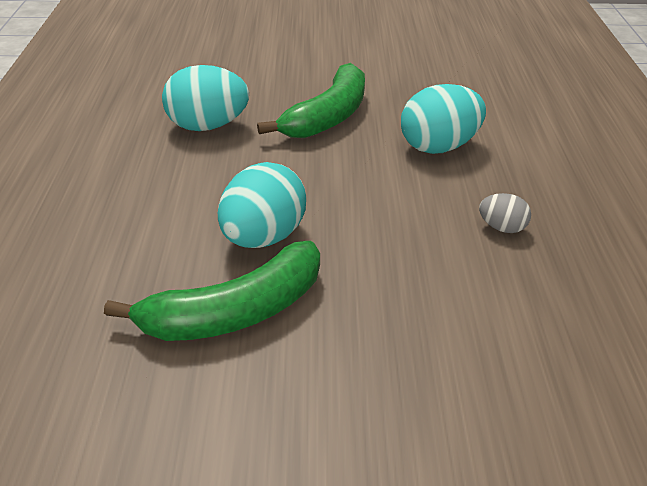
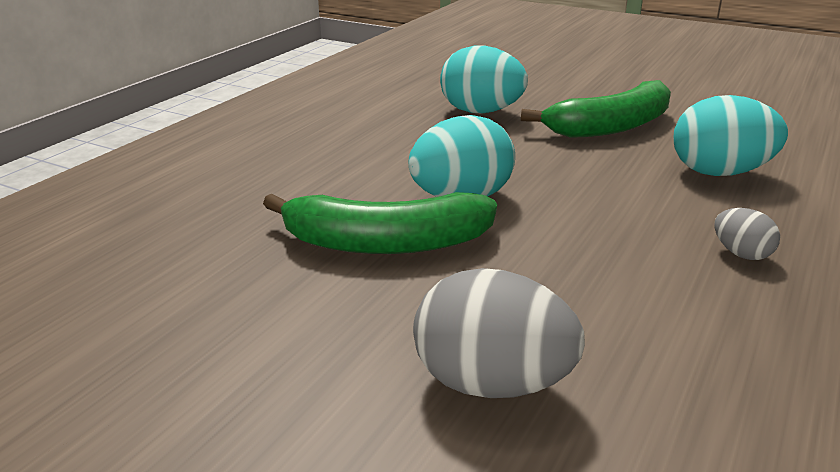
camera: 30 degrees right, 10 degrees down
none -> grey egg [413,268,585,398]

